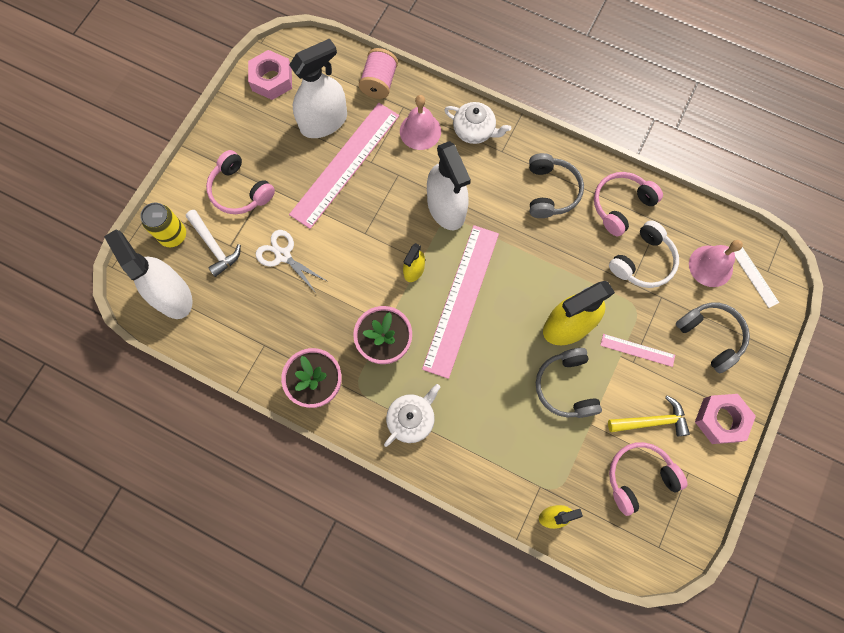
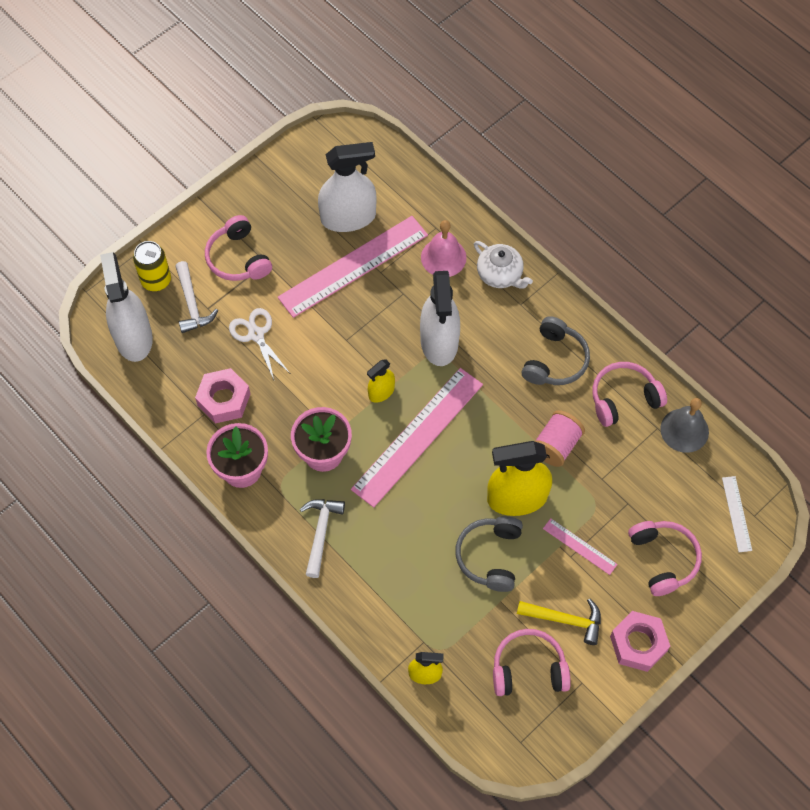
camera: 20 degrees right, 10 degrees down
pink nut [248,50,292,100] -> pink nut moved to [195,368,250,423]
pink spool [359,48,398,99] -> pink spool moved to [535,410,585,467]
white teapot [384,384,441,447] -> white hammer [300,499,345,578]
white headphones [609,220,679,288] -> none
grey headphones [676,302,750,374] -> pink headphones [628,521,702,596]
pink bell [689,240,743,287] -> none
none -> grey bell [660,398,709,453]

